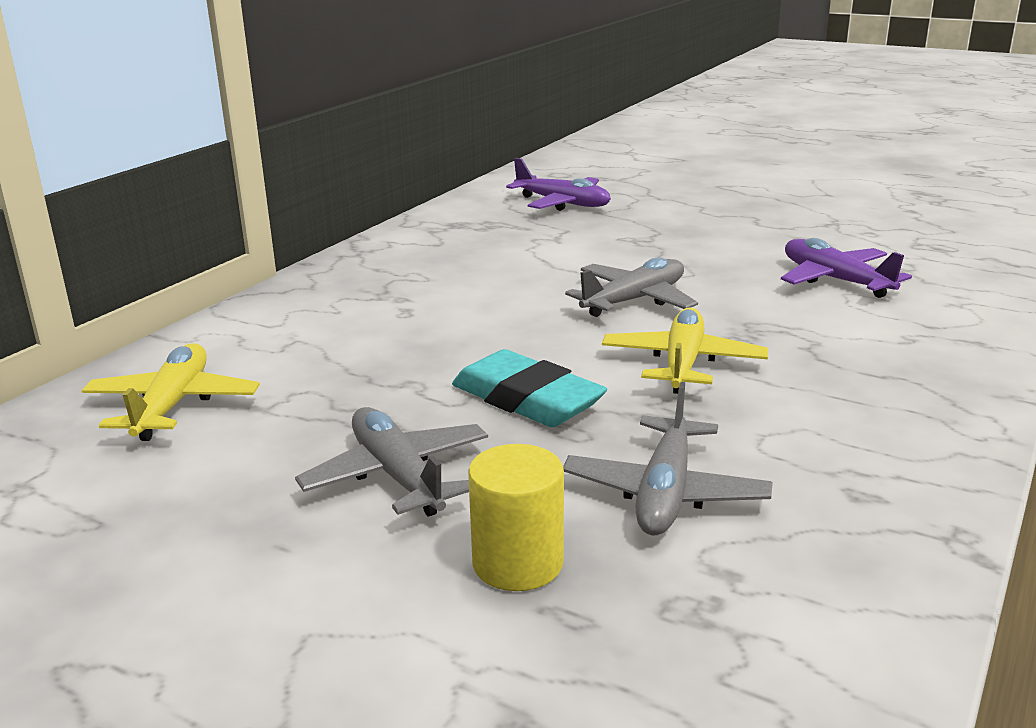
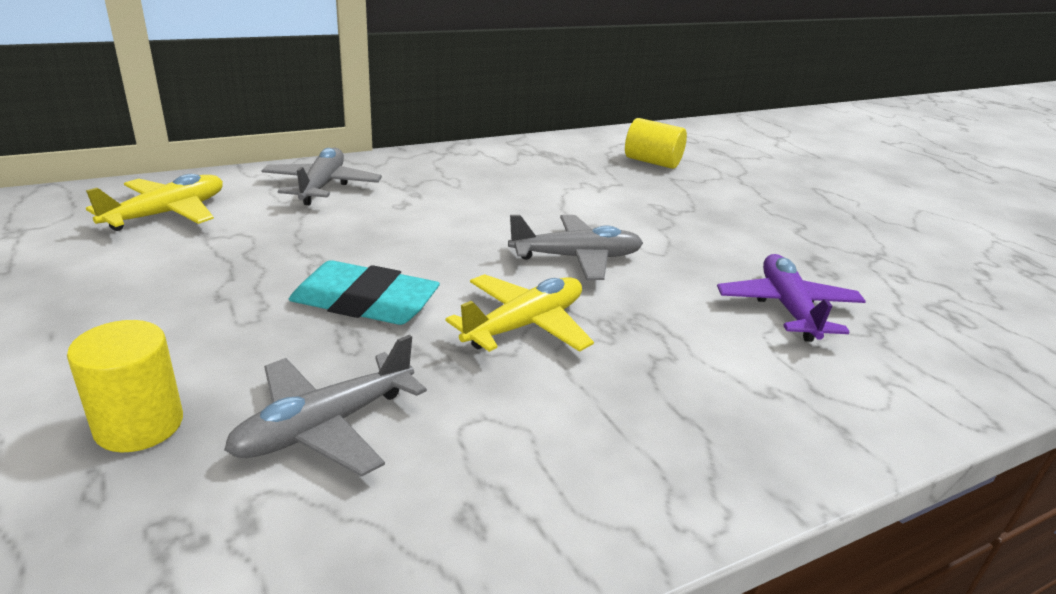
camera: 30 degrees right, 5 degrees up
grey plane [295,407,488,517] -> grey plane moved to [261,148,382,205]
turquoise eraser [452,349,607,427] -> turquoise eraser turned 60 degrees counterclockwise [289,260,440,325]
purple plane [506,158,611,211] -> yellow cylinder [625,118,687,169]

